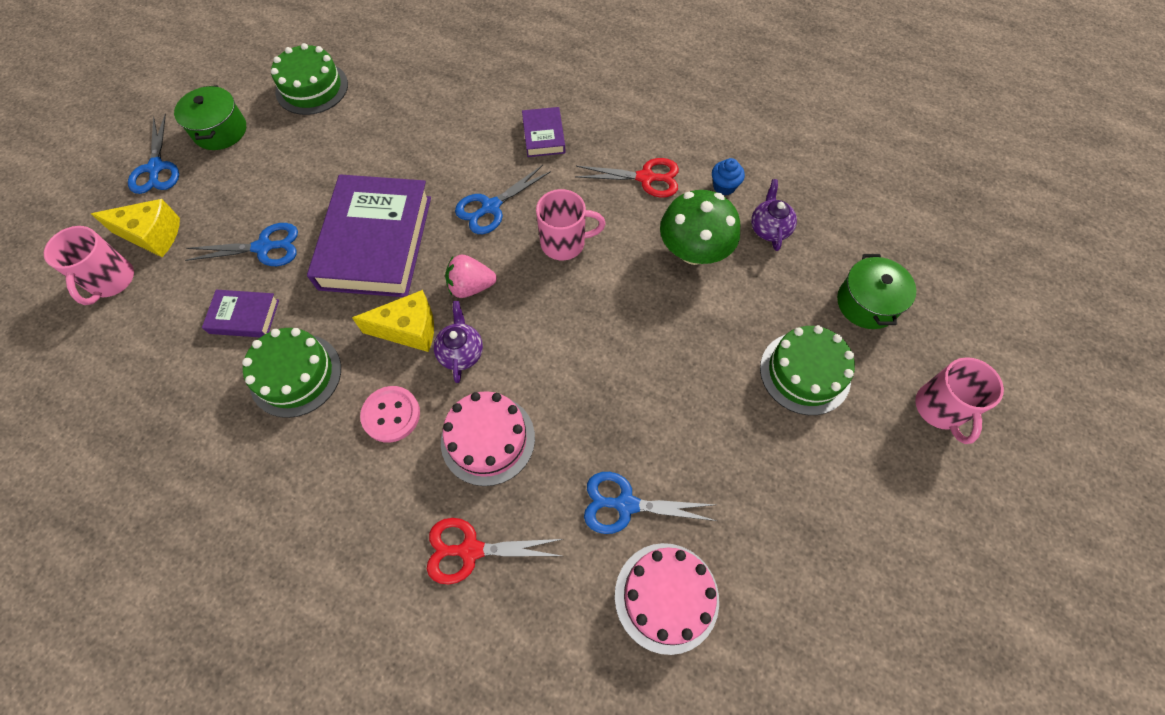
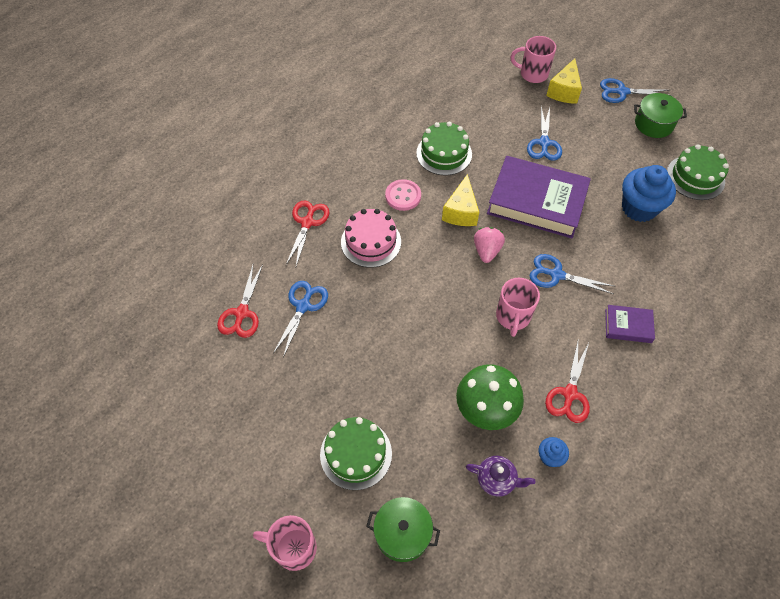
camera: 105 degrees right, 5 degrees down
purple book [202,290,279,337] -> none
purple teapot [433,301,483,383] -> none
blue scissors [455,165,551,234] -> blue scissors turned 45 degrees counterclockwise [529,254,614,294]
pink cake [615,543,719,655] -> red scissors [217,264,263,338]
none -> blue cupcake [622,165,676,222]

